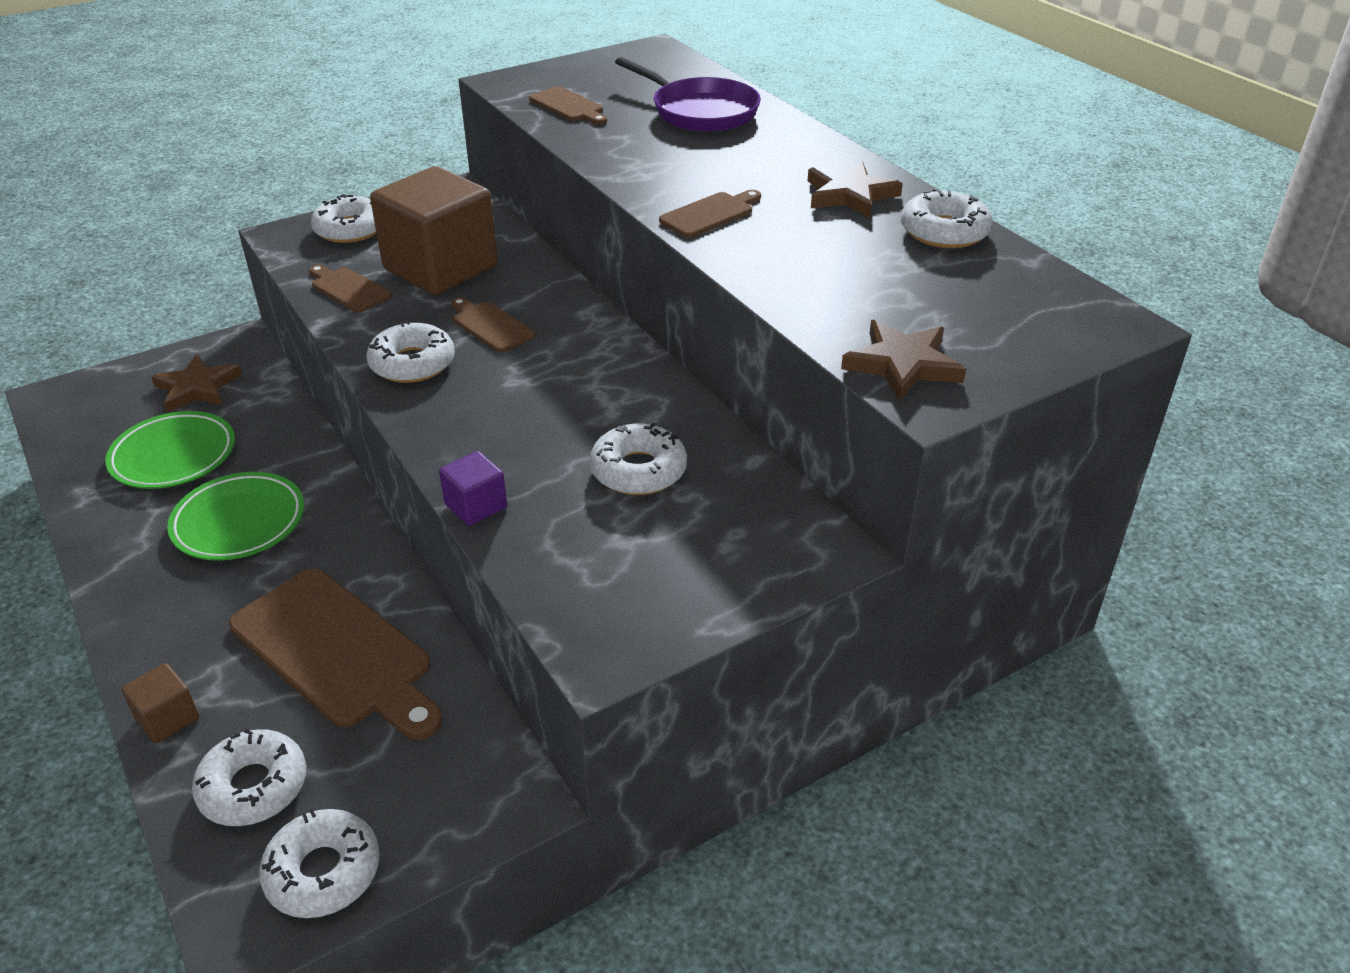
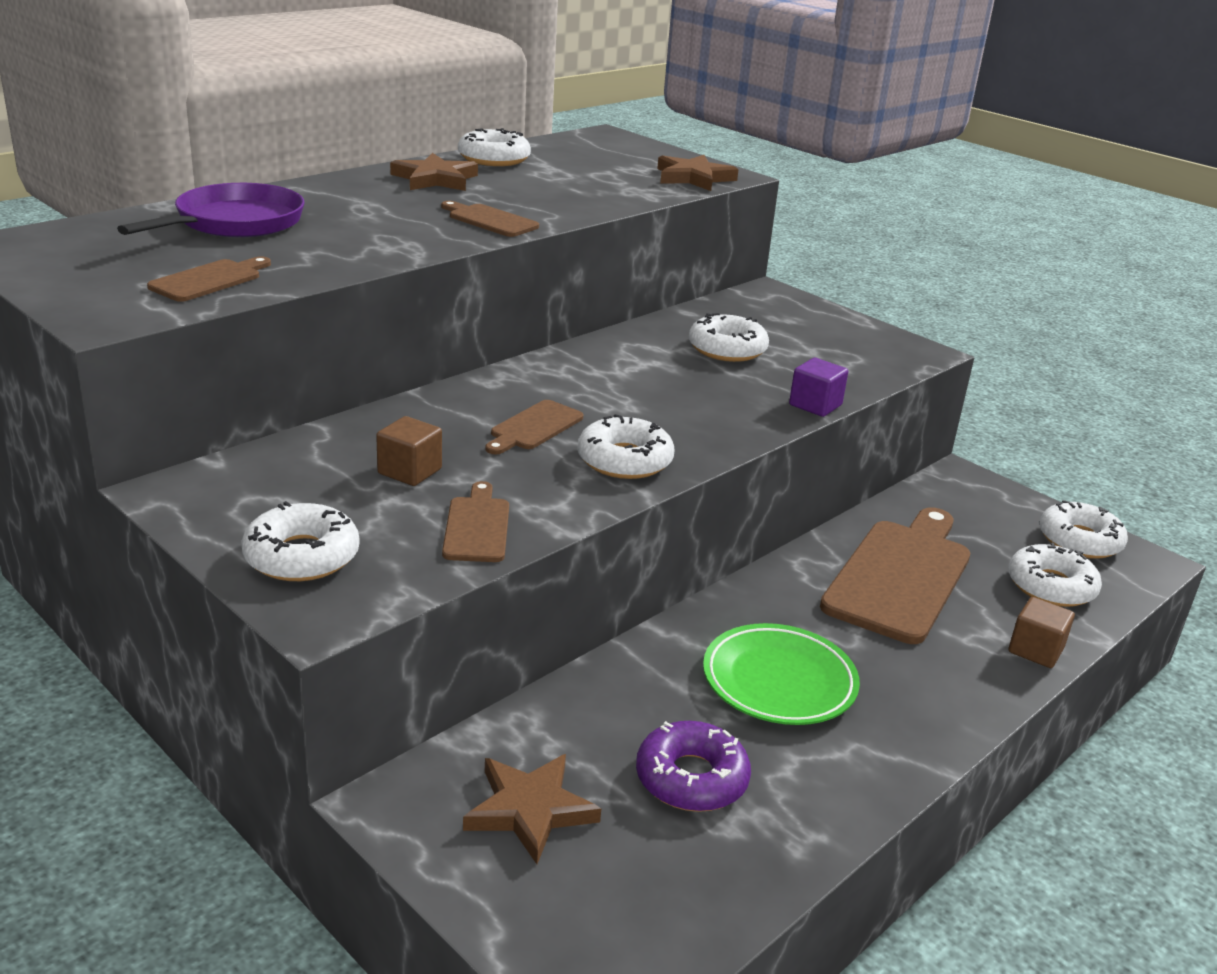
camera: 105 degrees left, 10 degrees down
green plate [105,411,235,489] -> purple donut [636,721,751,812]
brown cutting board [309,265,392,312] -> brown cutting board turned 150 degrees clockwise [442,481,509,562]
brown cube [370,166,498,295] -> brown cube [376,416,442,486], size x0.43

